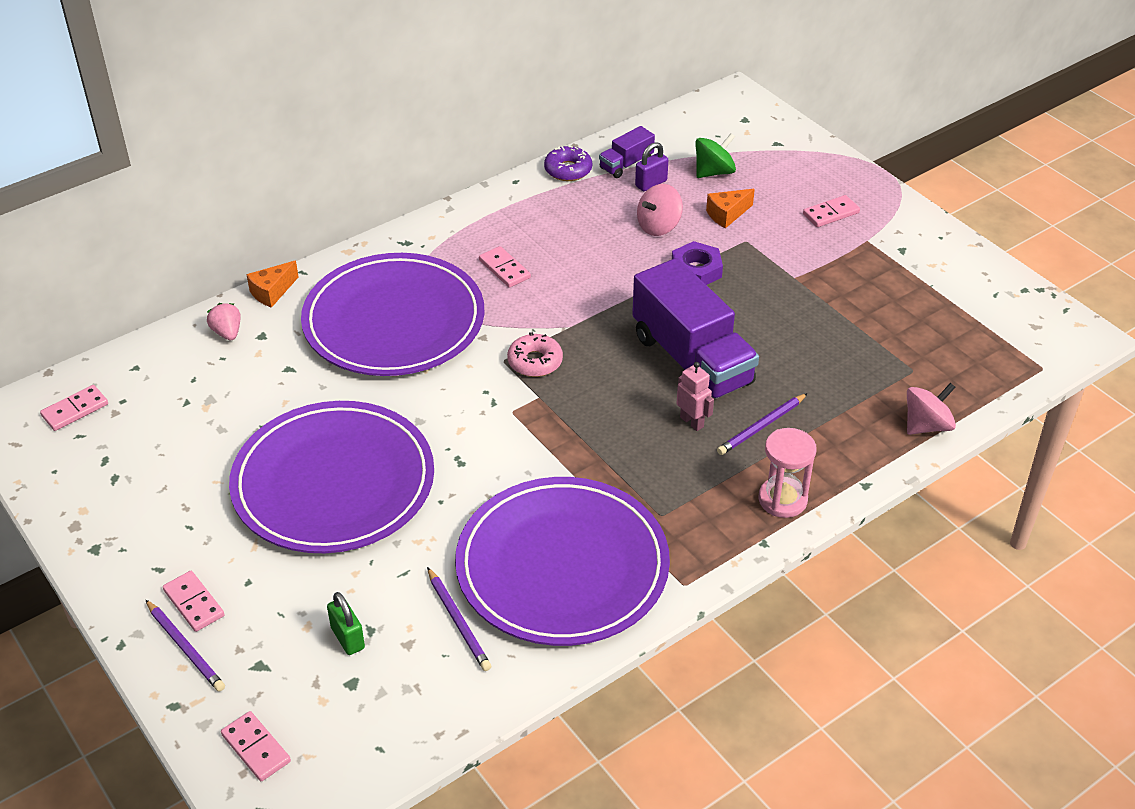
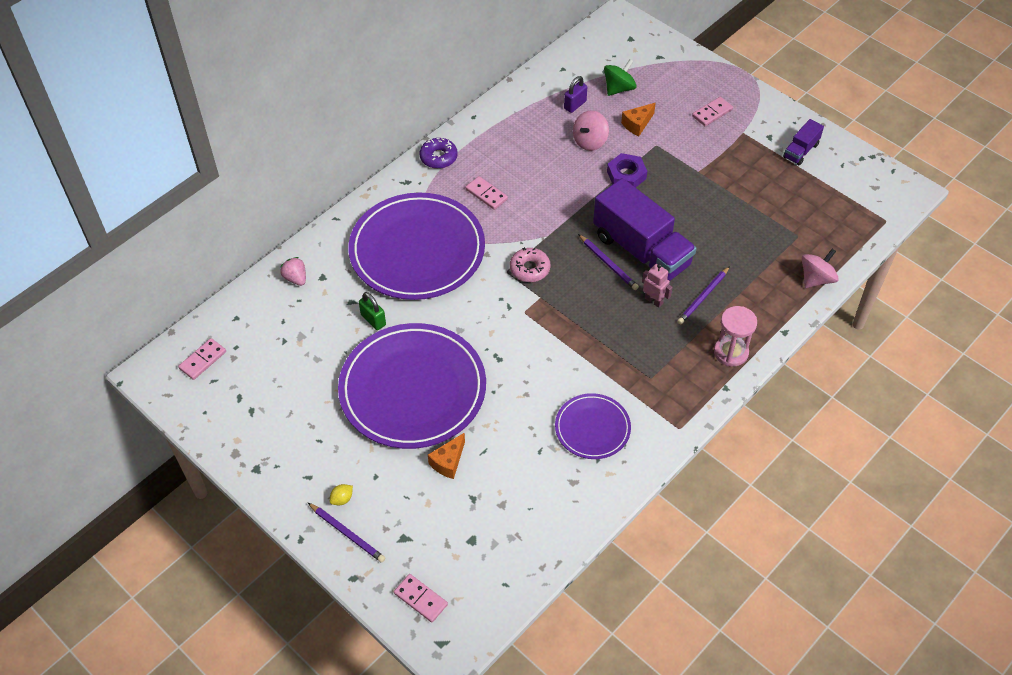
camera: 10 degrees left, 10 degrees up
pink domino [163,571,224,632] -> yellow lemon [330,484,353,505]
orange cheese [246,261,299,308] -> orange cheese moved to [428,433,465,479]
green padlock [327,592,365,655] -> green padlock moved to [359,292,386,330]
purple pencil [427,567,491,671] -> purple pencil moved to [578,234,639,290]
purple plate [455,477,670,646] -> purple plate [555,393,631,459], size x0.50
purple donut [544,146,592,181] -> purple donut moved to [419,138,458,169]
purple truck [599,126,655,178] -> purple truck moved to [783,119,824,165]

